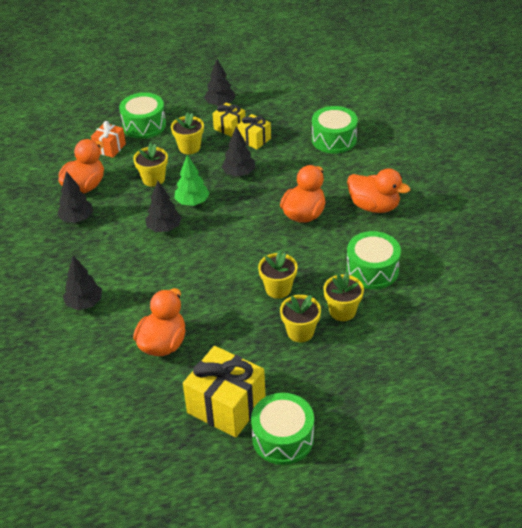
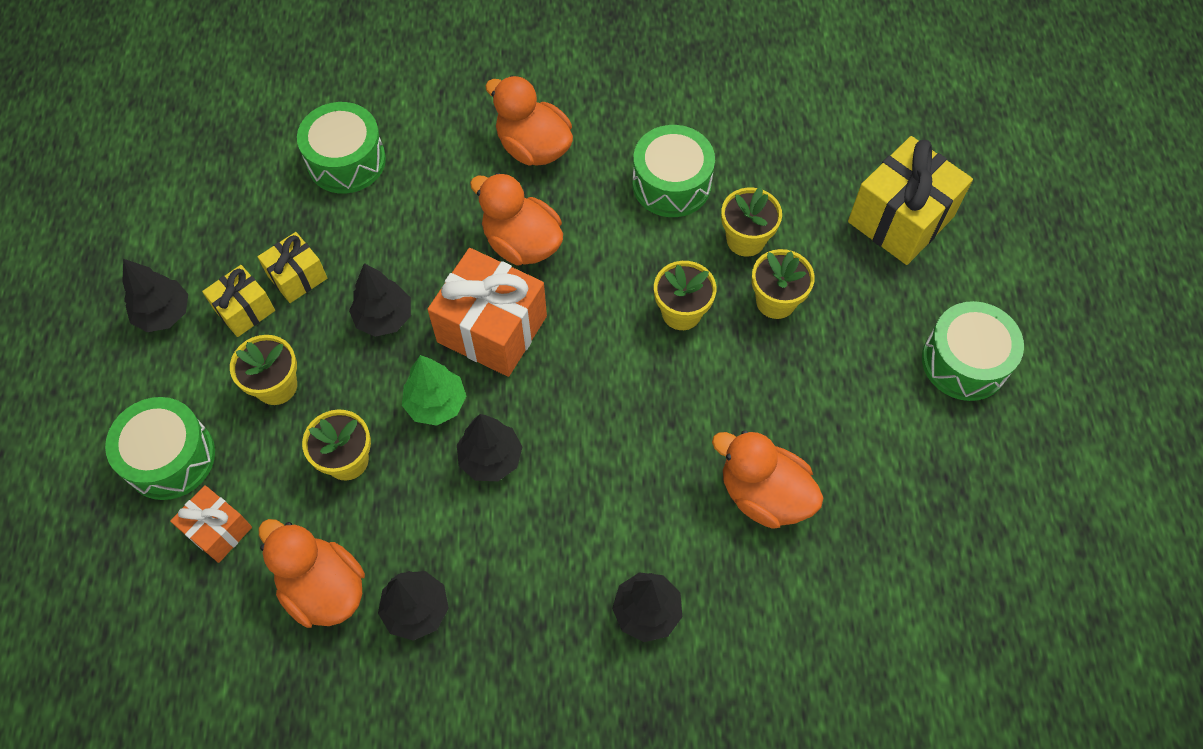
camera: 80 degrees left, 20 degrees up
yellow gift [183,346,266,437] -> yellow gift moved to [848,136,973,265]
orange duck [347,168,411,213] -> orange duck turned 90 degrees counterclockwise [485,76,573,166]
none -> orange gift [427,248,547,377]

